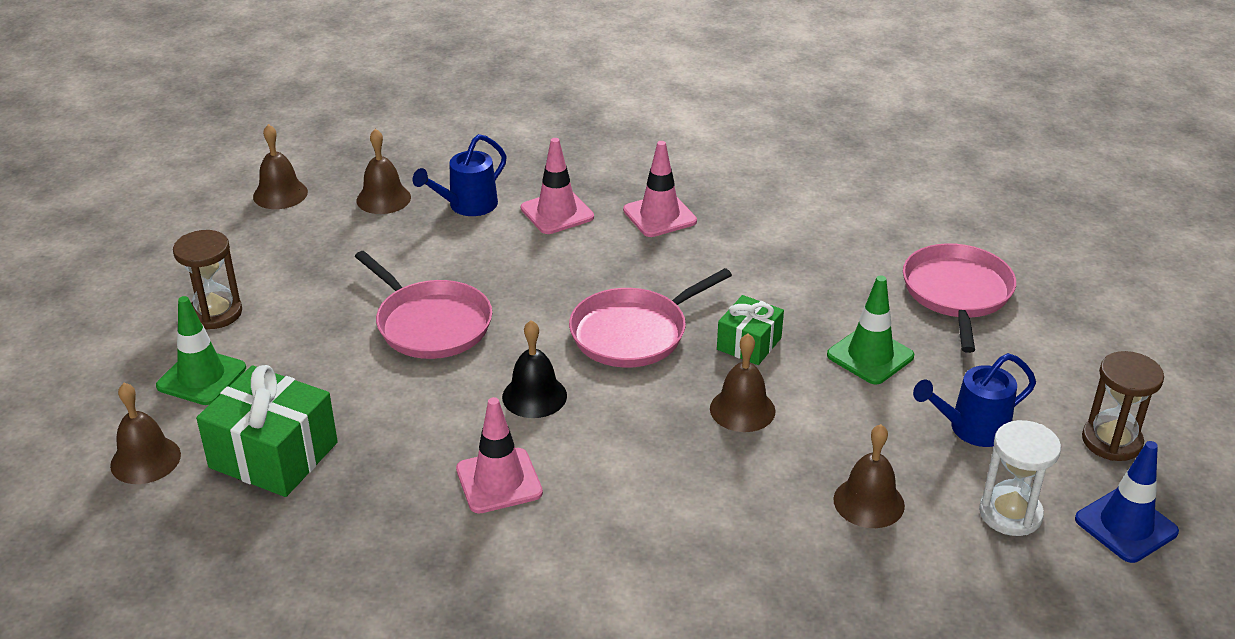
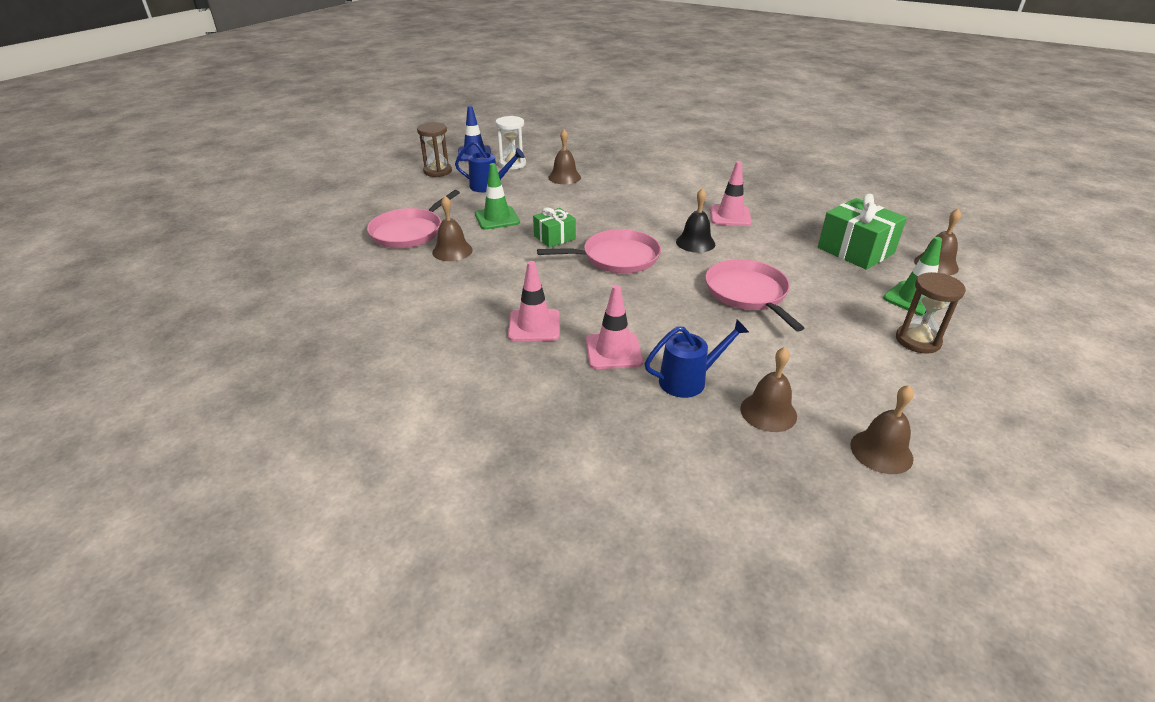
camera: 155 degrees left, 0 degrees up
brown bell [710,333,776,432] -> brown bell moved to [432,196,473,261]

